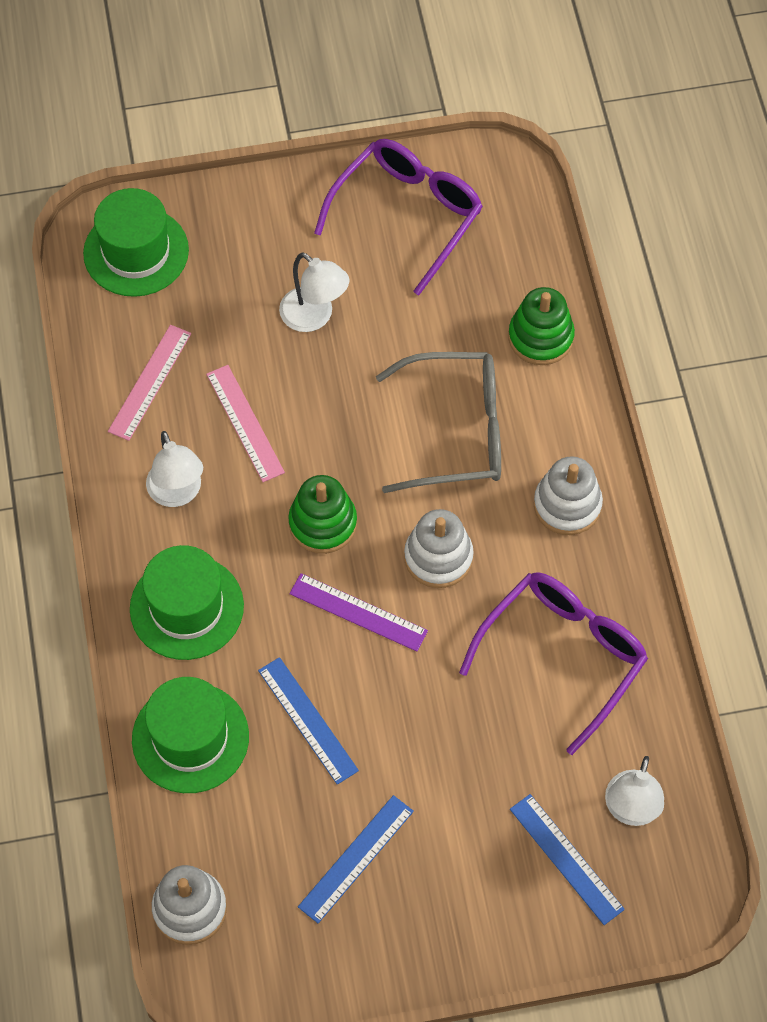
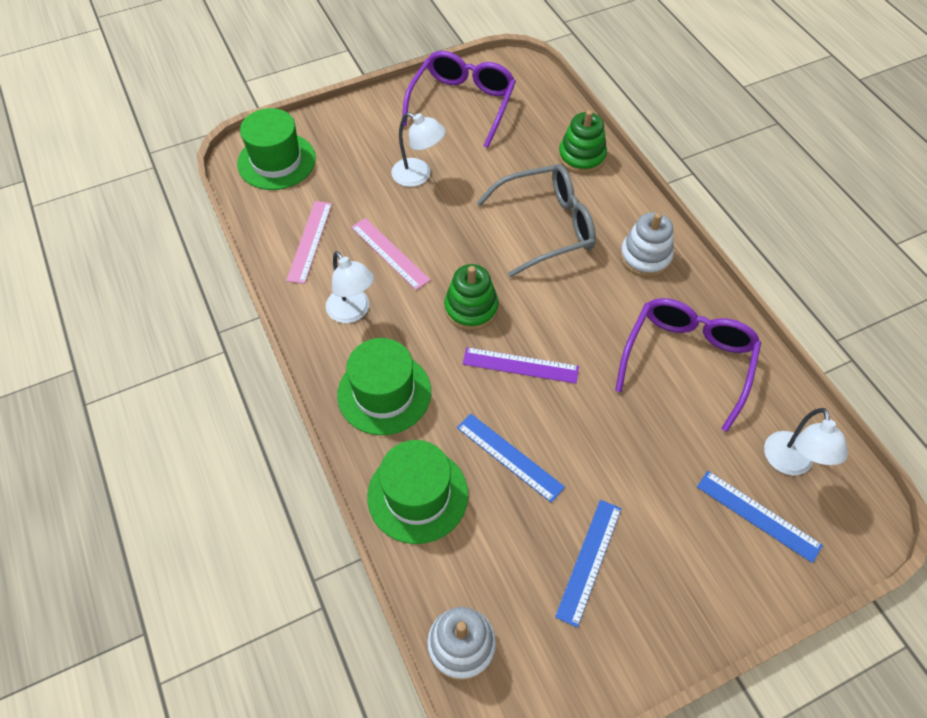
camera: 15 degrees left, 5 degrees down
white stacking toy [404,509,474,588] -> none

